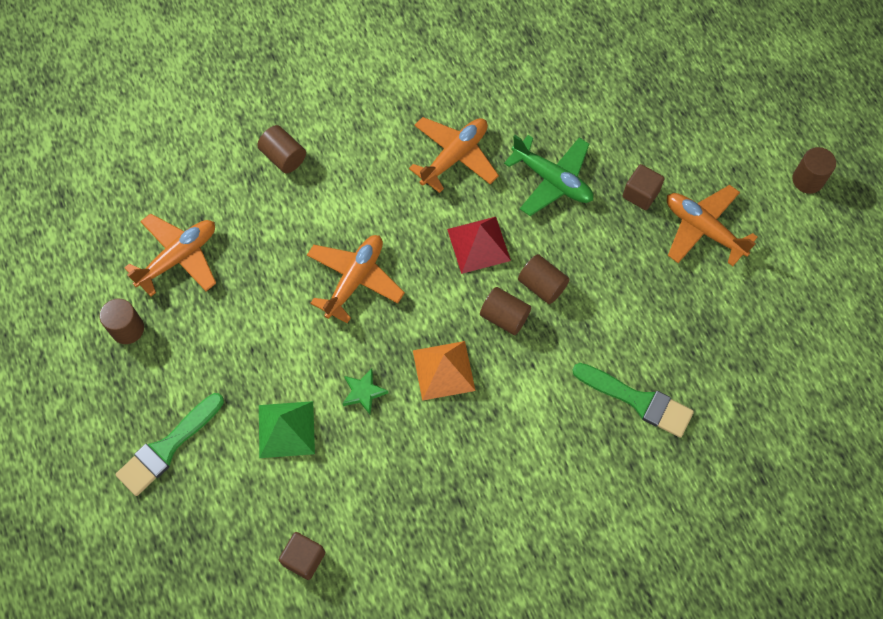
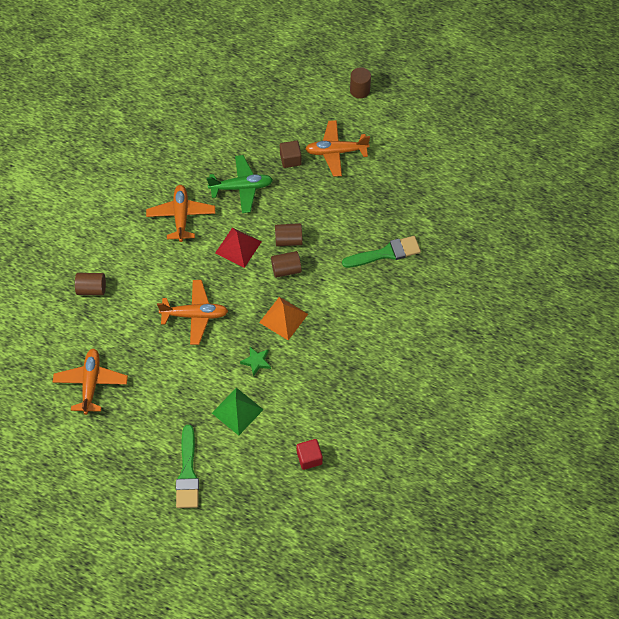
camera: 45 degrees left, 5 degrees down
brown cylinder [100,299,144,344] -> none
brown cube [279,532,325,580] -> red cube [296,439,323,470]
orange plane [307,235,405,323] -> orange plane turned 105 degrees clockwise [157,280,228,345]

